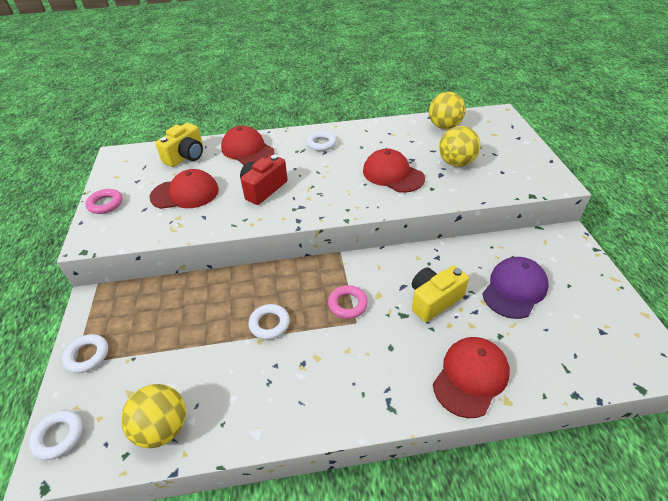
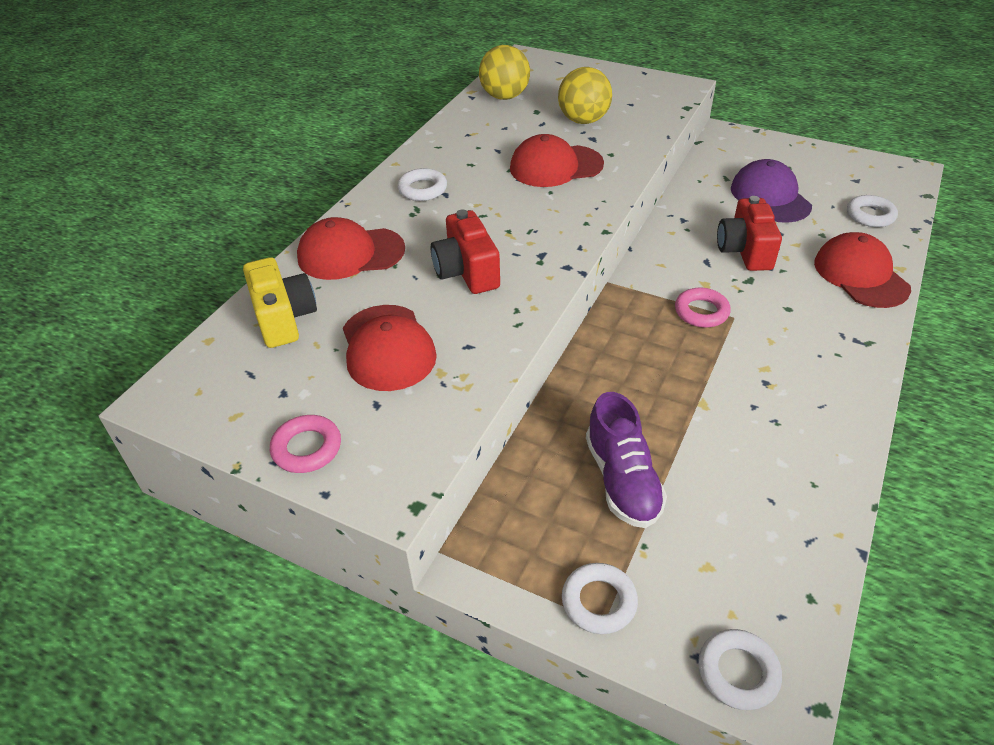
camera: 55 degrees left, 0 degrees up
yellow ball [121,384,186,448] -> none
red cap [150,169,219,209] -> red cap turned 135 degrees clockwise [343,305,437,391]
white ring [249,304,290,340] -> white ring moved to [847,195,898,227]
yellow camera [412,265,469,322] -> red camera [717,196,782,271]
none -> purple shoe [586,392,667,528]

